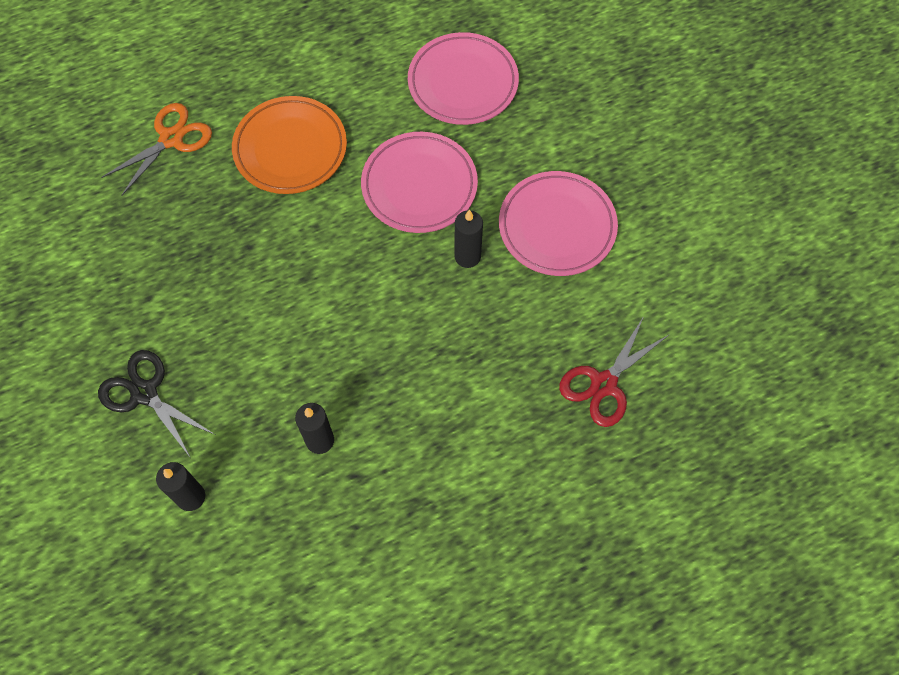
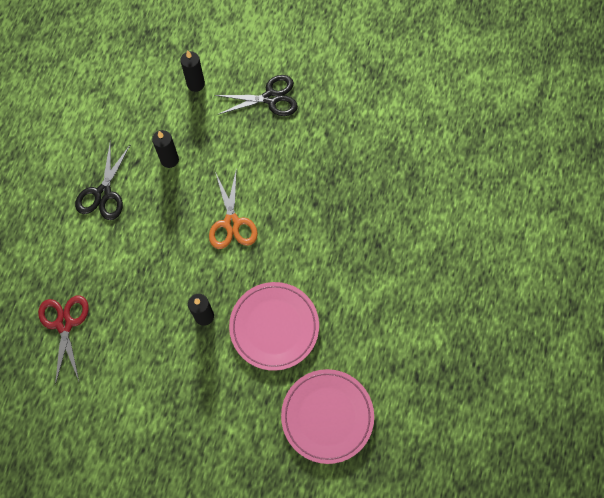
camera: 130 degrees right, 5 degrees up
orange scissors [101,103,212,196] -> orange scissors moved to [209,168,258,249]
orange plate [232,96,347,194] -> none
pink plate [499,171,618,276] -> none
none -> black scissors [75,142,131,220]

